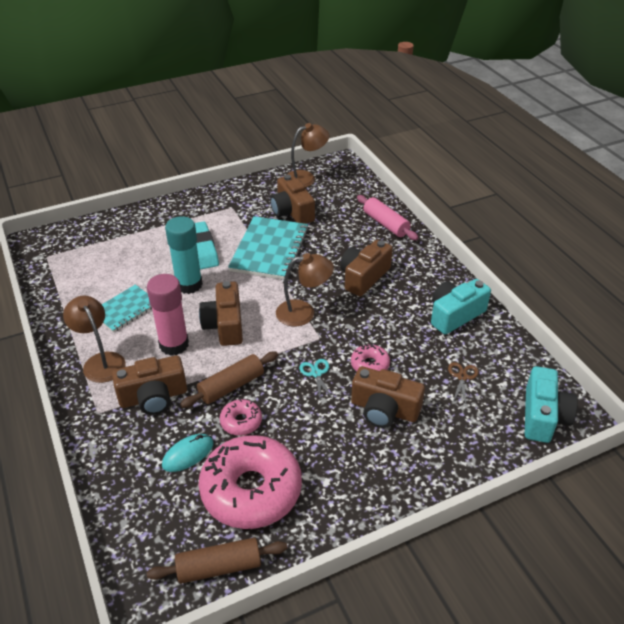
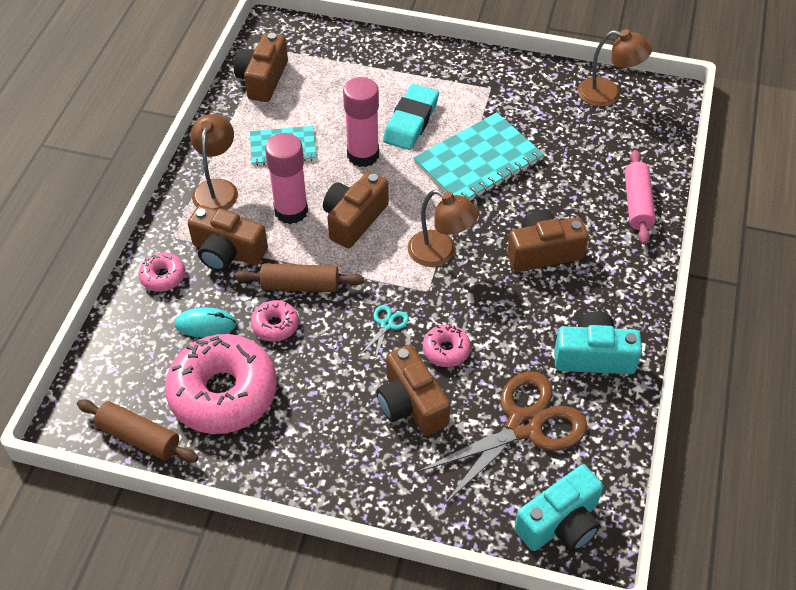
camera: 40 degrees right, 10 degrees up
turquoise glue stick [165,216,203,294] -> pink glue stick [343,77,379,167]
brown camera [270,175,315,224] -> brown camera moved to [234,33,288,102]
brown scissors [448,362,479,404] -> brown scissors [417,372,588,505], size x2.48
none -> pink donut [139,253,185,292]

